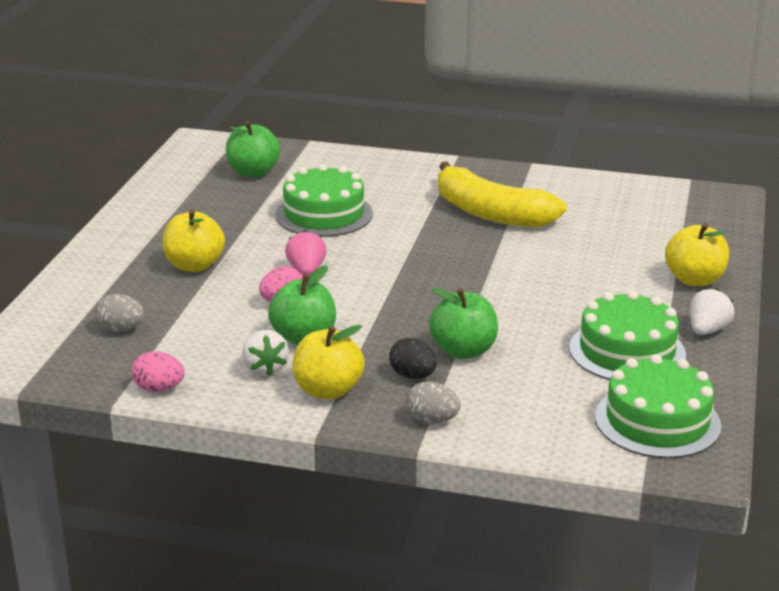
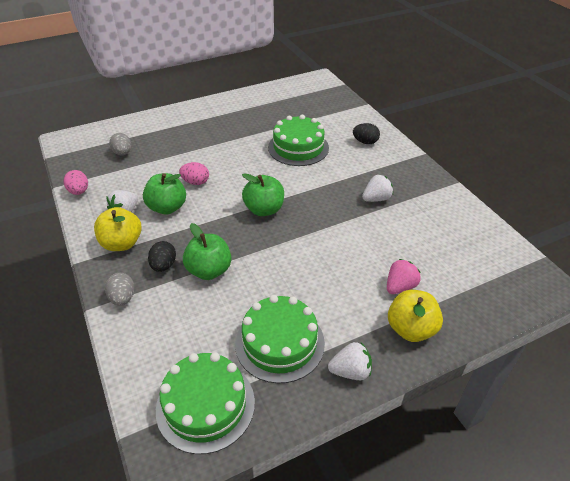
camera: 50 degrees right, 15 degrees up
yellow apple [162,209,225,272] -> none
green apple [226,121,280,177] -> green apple moved to [242,173,284,216]
pink strawberry [285,230,327,276] -> pink strawberry moved to [387,259,421,294]
yellow banana [438,162,567,228] -> white strawberry [362,175,393,202]
none -> black egg [353,123,380,144]

